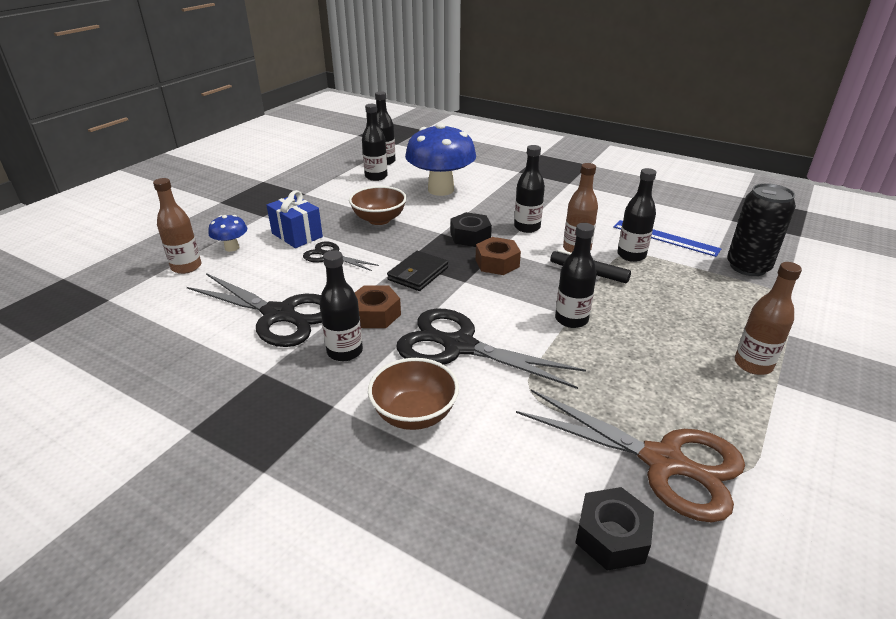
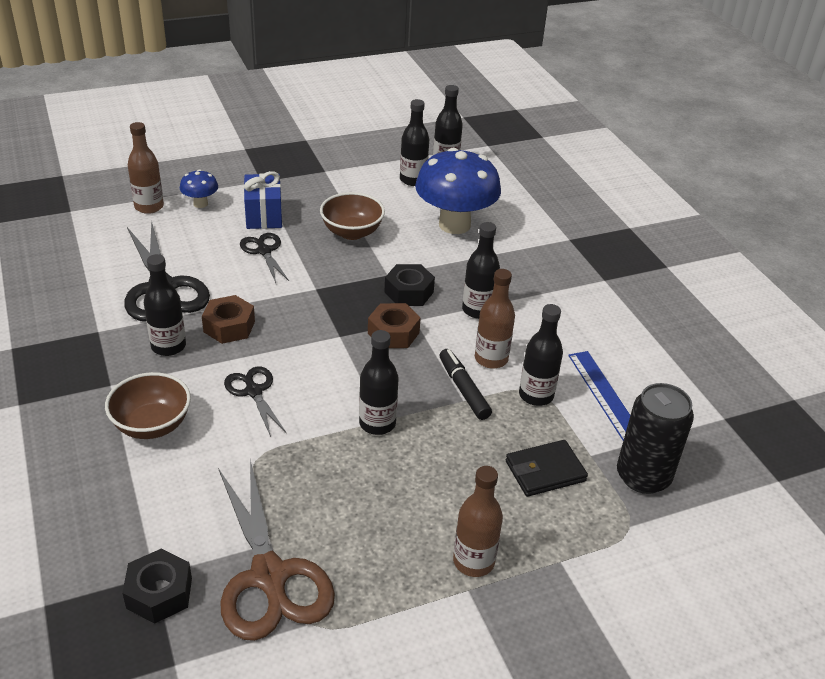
camera: 35 degrees right, 5 degrees up
black wallet [387,251,448,291] -> black wallet moved to [506,440,588,497]
black scissors [396,309,586,389] -> black scissors [224,366,286,437], size x0.53

